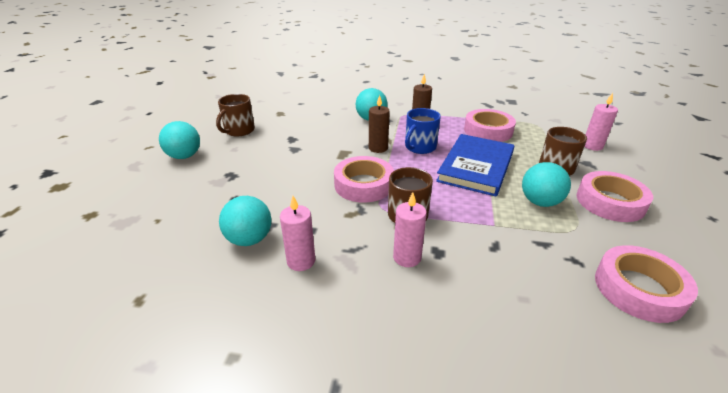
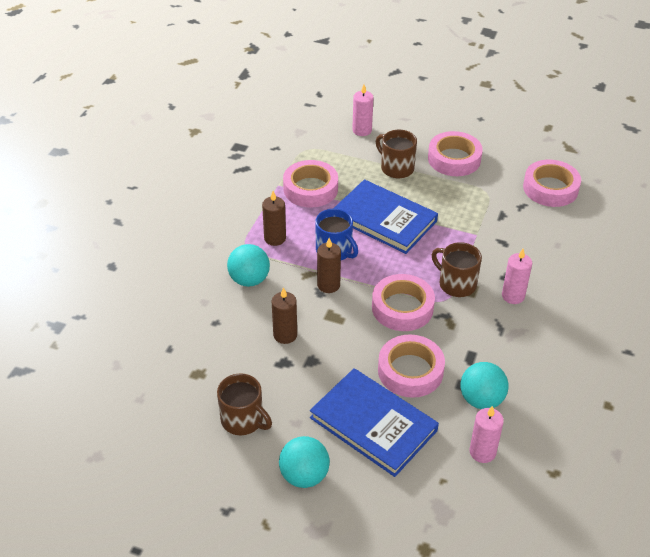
camera: 80 degrees left, 10 degrees up
pink candle [280,196,315,271] -> pink candle moved to [470,406,504,463]
turquoise ball [522,162,571,207] -> none
none -> brown candle [272,287,297,344]
none -> blue book [310,368,439,477]
none -> pink tape [378,334,445,398]

